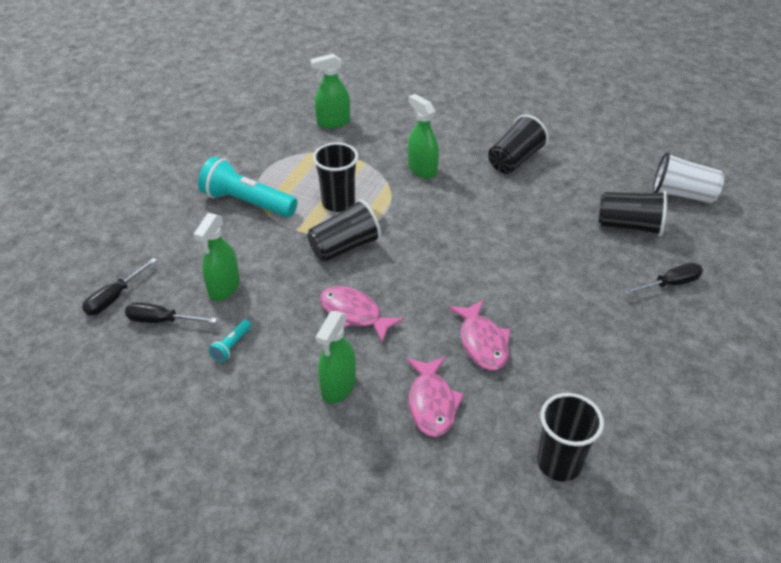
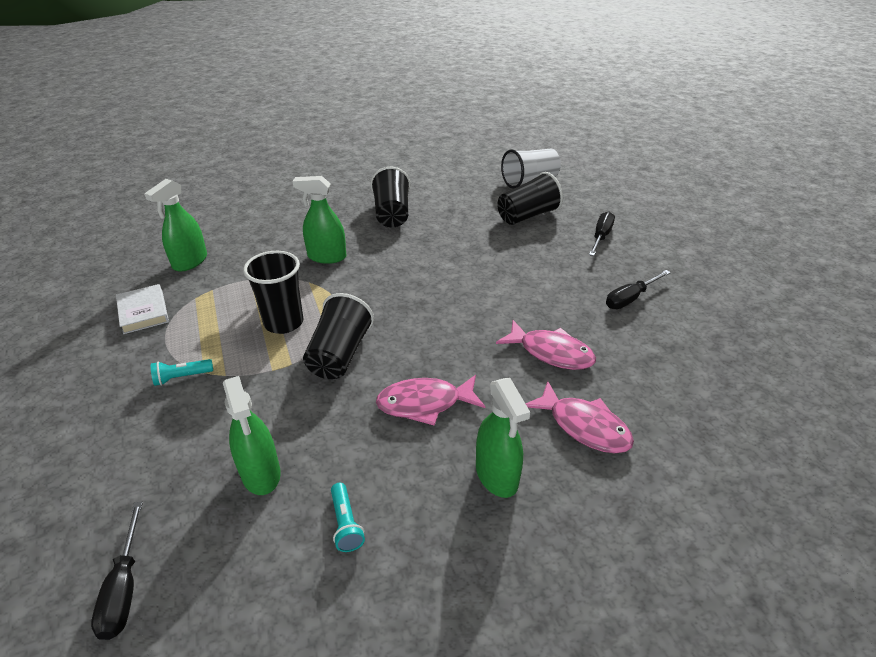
camera: 45 degrees left, 5 degrees down
black screwdriver [125,302,217,323] -> black screwdriver moved to [606,270,671,309]
turquoise flashlight [198,157,297,218] -> turquoise flashlight [151,359,213,386], size x0.44
black cup [537,393,604,482] -> none
none -> white book [116,284,169,334]

